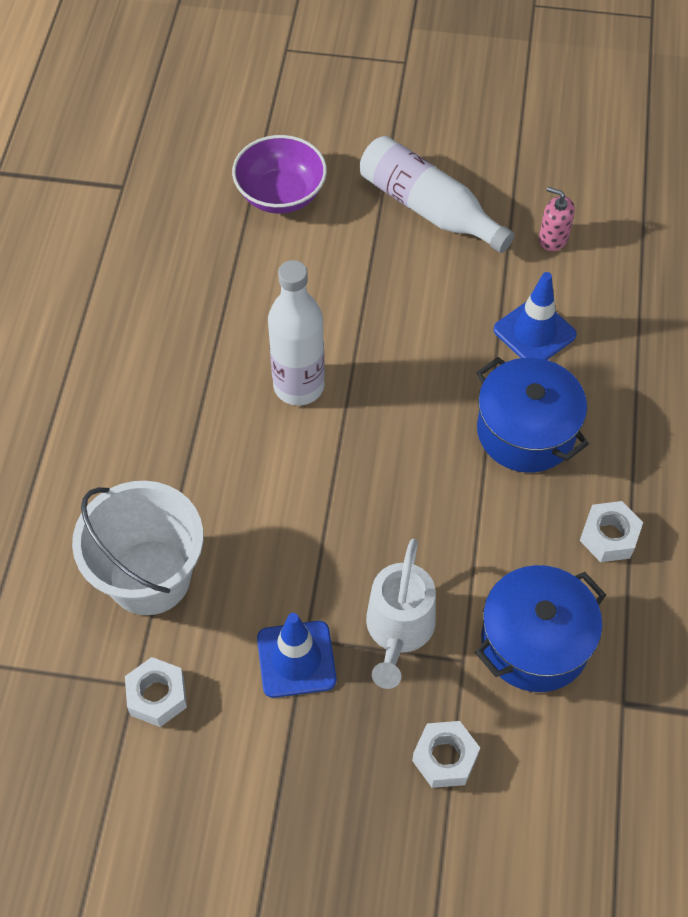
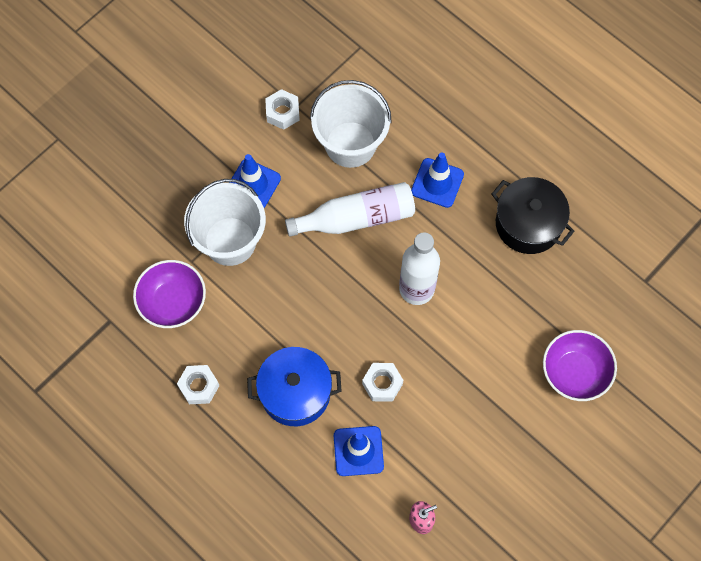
camera: 125 degrees right, 10 degrees up
white bottle [360,136,514,253] -> white bottle moved to [285,182,415,237]
white watering can [366,539,436,689] -> white bucket [184,179,266,266]
white nut [412,721,480,788] -> white nut moved to [362,363,403,401]
blue pot [475,565,606,692] -> purple bowl [133,260,206,328]
none -> blue traffic cone [411,152,464,208]
none -> black pot [492,177,575,254]

